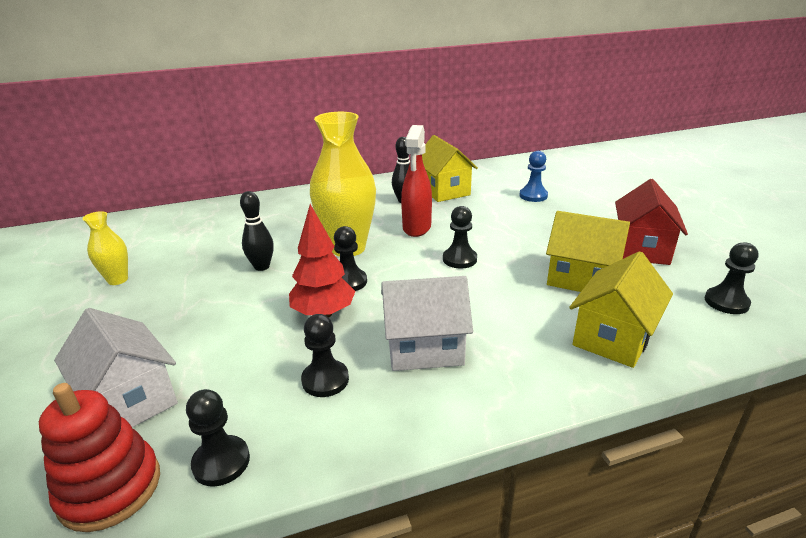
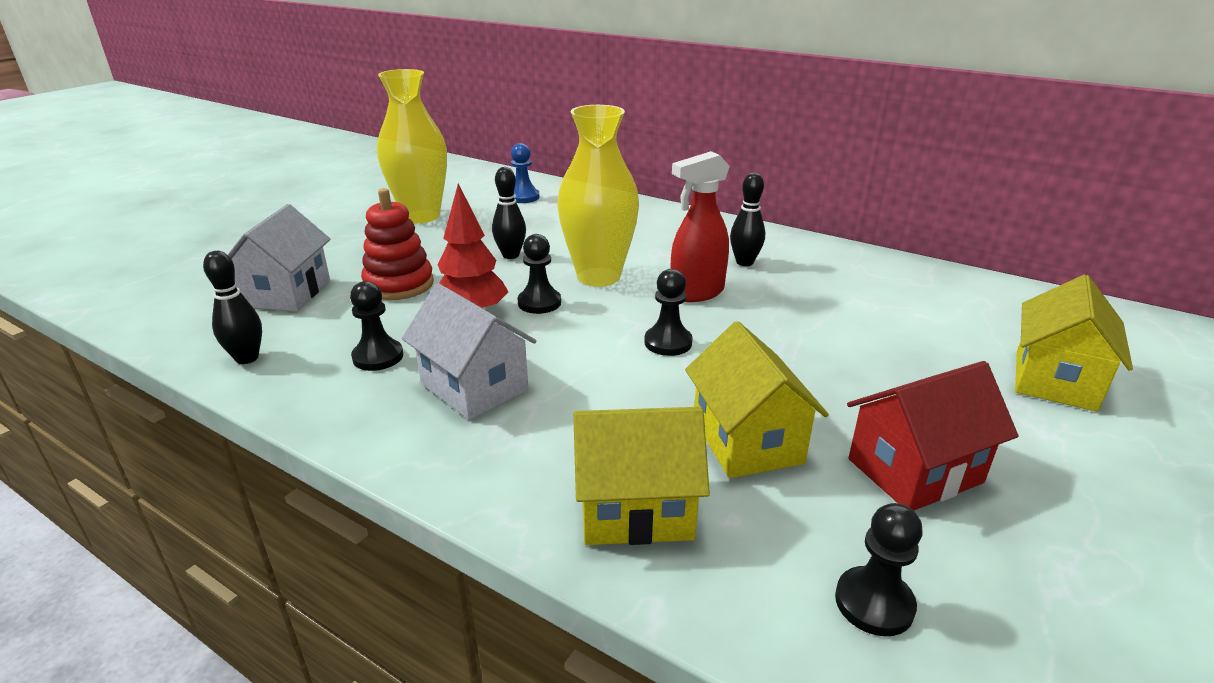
camera: 50 degrees right, 0 degrees up
red stacking toy [39,383,160,532] -> red stacking toy moved to [361,188,434,300]
yellow vase [82,211,128,285] -> yellow vase [377,69,447,223], size x2.00
black pawn [186,389,250,487] -> black bowling pin [203,251,262,364]
yellow house [422,135,478,202] -> yellow house moved to [1015,275,1133,412]
blue pawn [519,151,548,202] -> blue pawn moved to [511,143,540,203]

